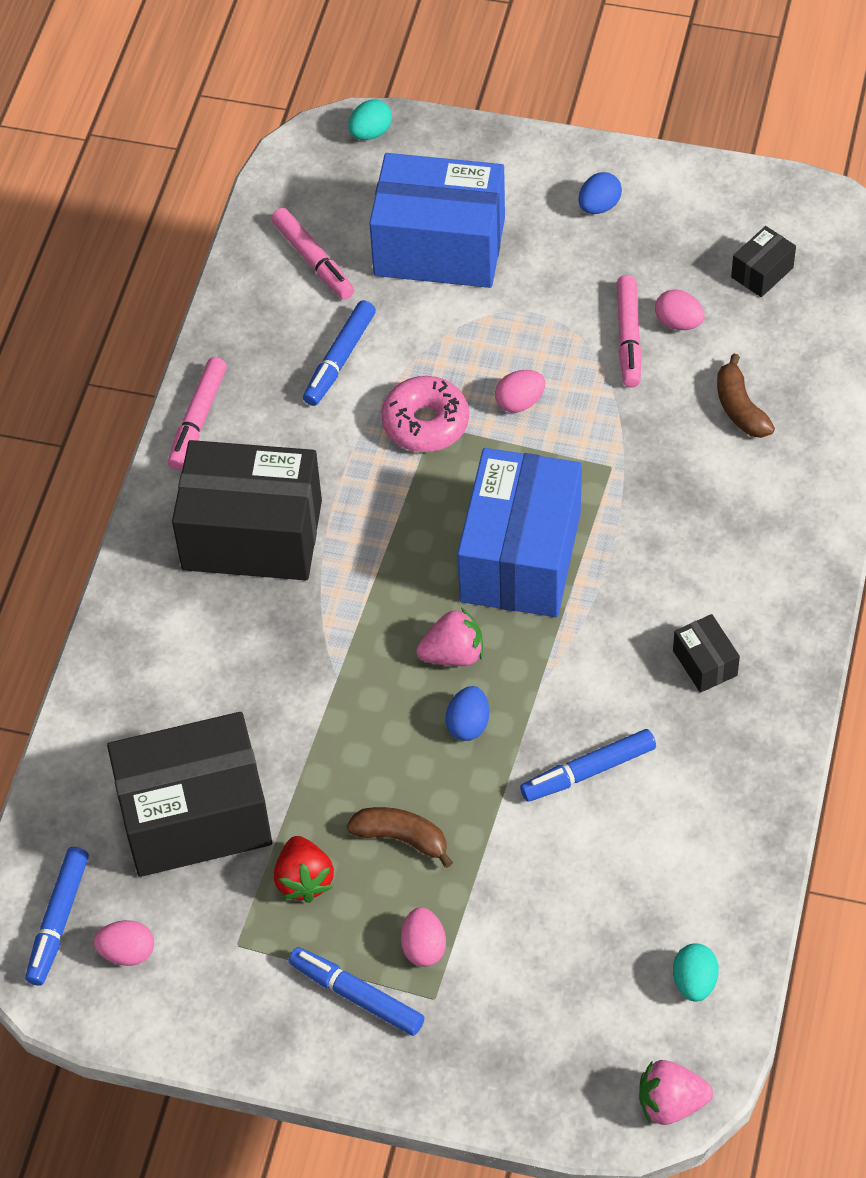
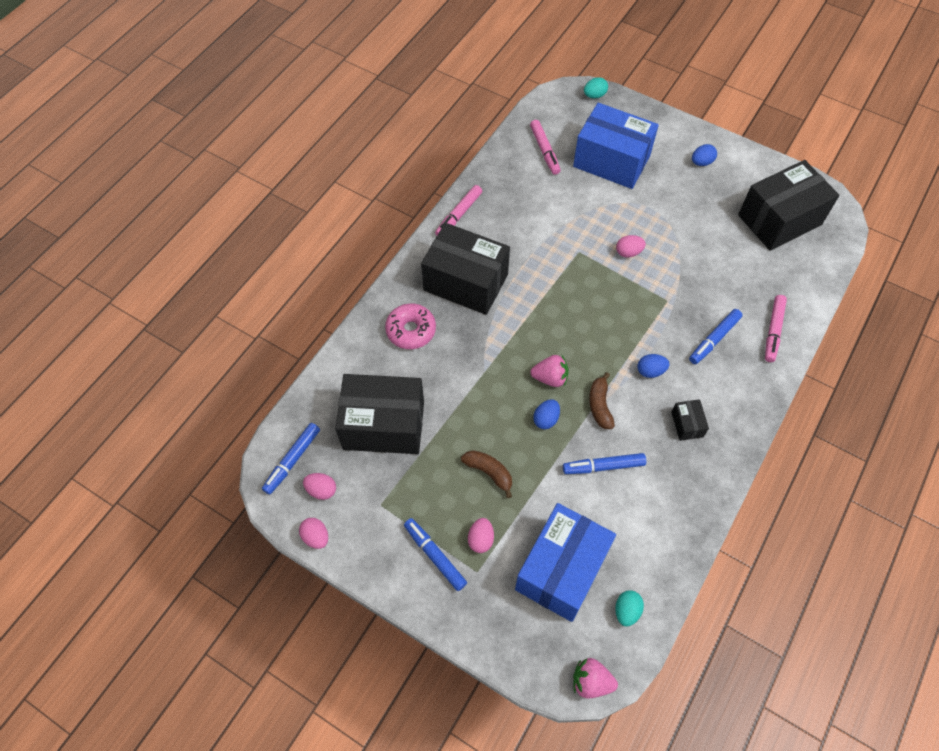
camera: 15 degrees right, 5 degrees up
red strawberry [274,836,334,903] -> none
blue marker [303,300,376,406] -> blue marker moved to [689,309,742,364]
pink donut [381,376,469,452] -> pink donut moved to [385,303,436,349]
blue box [457,448,582,617] -> blue box moved to [515,503,616,622]
pink marker [617,275,642,388] -> pink marker moved to [765,295,787,362]
pink egg [655,289,705,330] -> pink egg moved to [299,518,328,549]
brown banana [717,354,775,438] -> brown banana moved to [589,372,615,429]
black box [731,226,796,297] -> black box [738,160,839,251], size x2.37
none -> blue egg [637,354,670,378]

